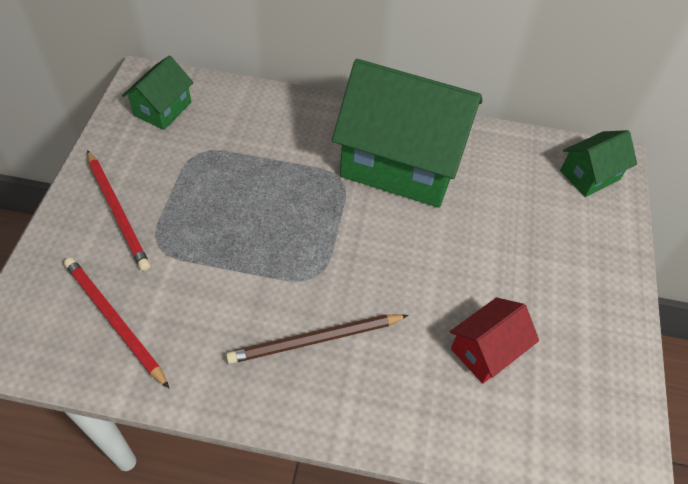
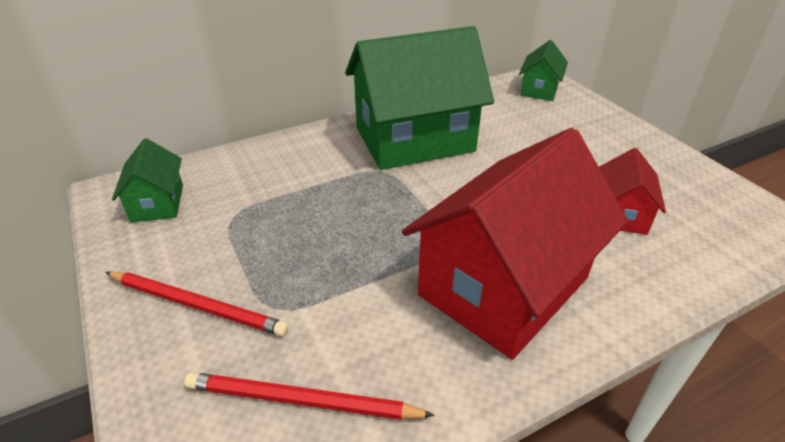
camera: 35 degrees left, 15 degrees down
brown pencil [226,314,409,364] -> red house [402,128,628,359]

